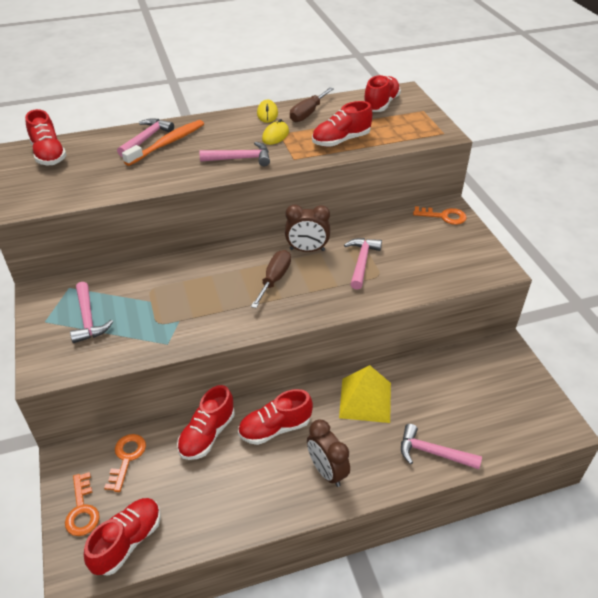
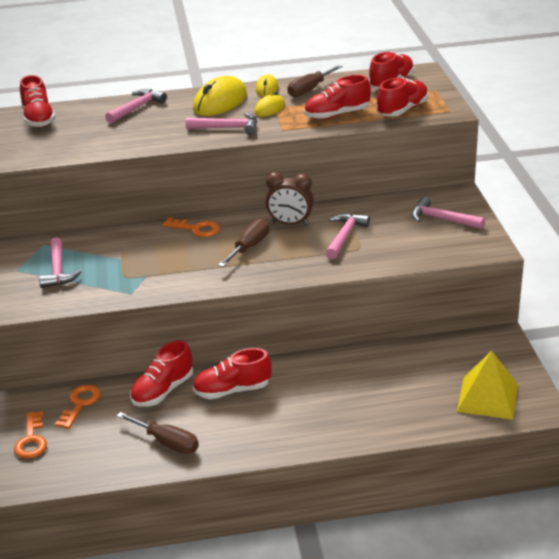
camera: 10 degrees right, 10 degrees down
red shoe [84,498,161,576] -> red shoe moved to [377,77,429,117]
orange toothbrush [122,120,204,166] -> none
brown clock [307,420,350,487] -> none
yellow pyramid [339,365,391,423] -> yellow pyramid moved to [457,351,518,420]
pink hammer [401,424,482,469] -> pink hammer moved to [412,197,485,229]
orange key [413,206,467,225] -> orange key moved to [162,217,220,237]
none -> brown screwdriver [117,412,199,454]
none -> yellow mouse [193,76,247,116]

